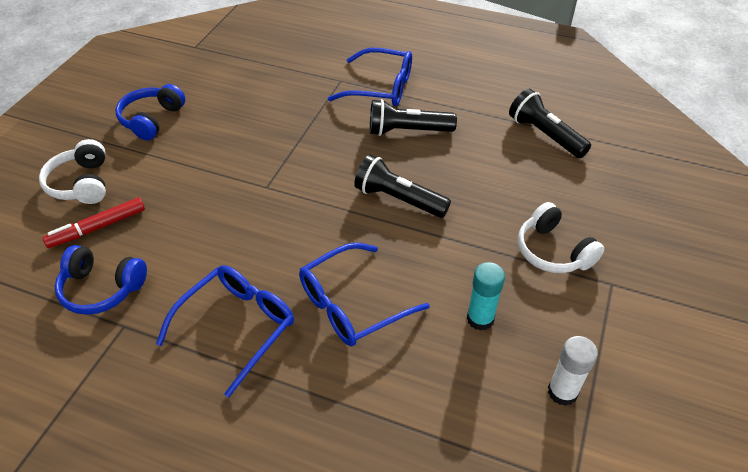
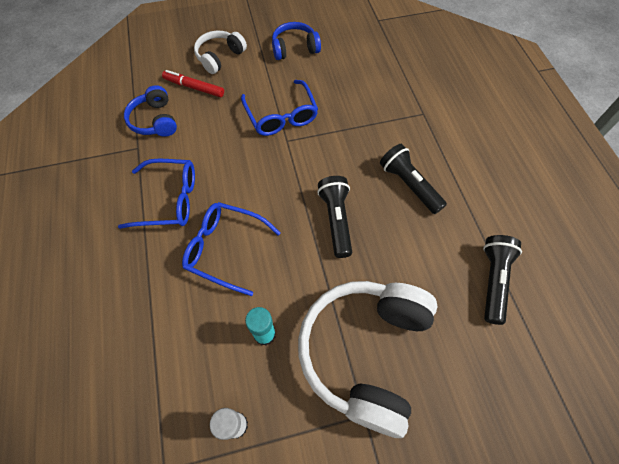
camera: 55 degrees right, 15 degrees up
blue glasses [328,48,412,106] -> blue glasses moved to [241,80,318,136]
white headphones [518,202,604,273] -> white headphones [298,281,438,438], size x1.95

